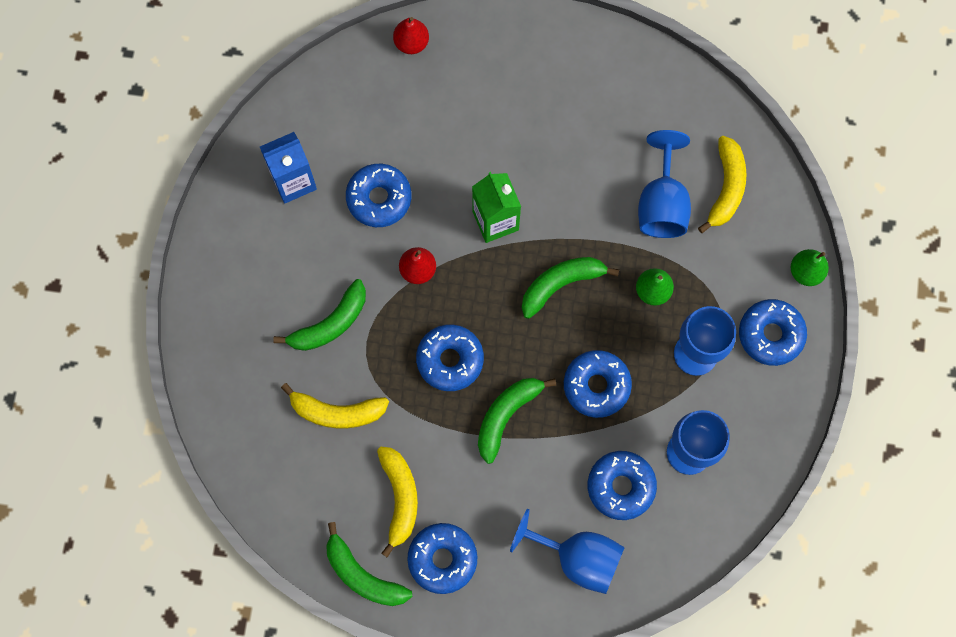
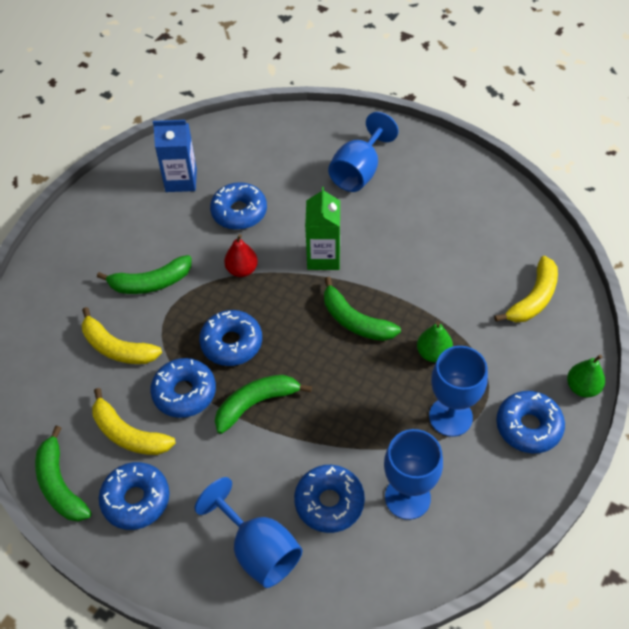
camera: 25 degrees right, 20 degrees down
yellow banana [377,447,418,558] -> yellow banana turned 105 degrees clockwise [92,388,176,455]
red pear [393,17,429,54] -> none
green banana [522,257,619,319] -> green banana turned 135 degrees counterclockwise [324,277,401,341]
blue donut [564,350,632,418] -> blue donut moved to [150,358,216,418]
blue goblet [638,130,691,238] -> blue goblet moved to [328,112,398,192]

